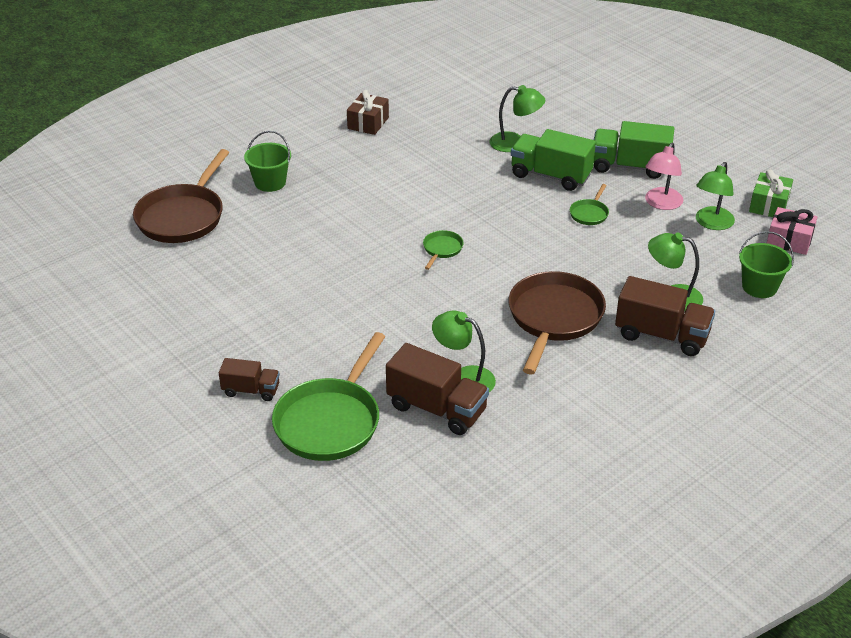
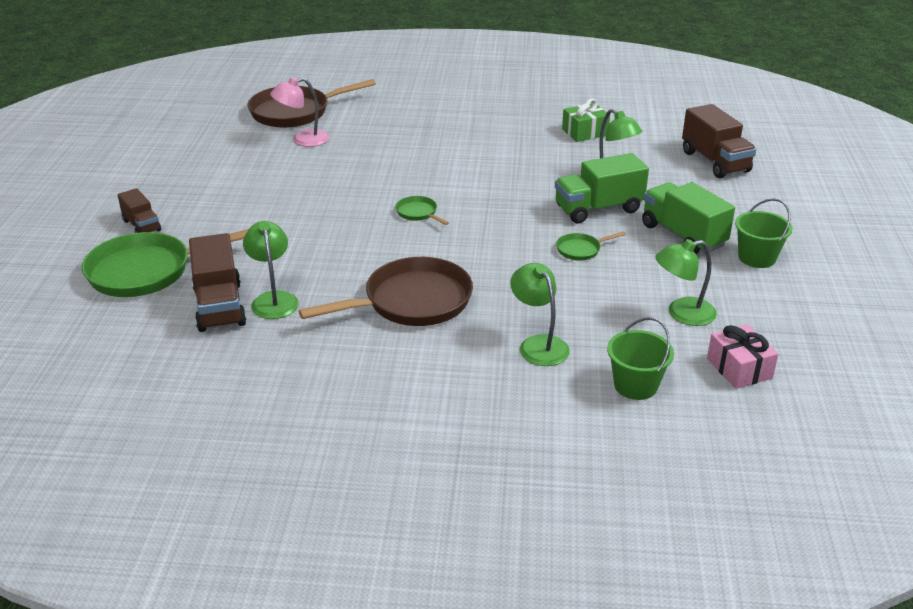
camera: 45 degrees right, 5 degrees down
green bucket [244,131,291,192] -> green bucket moved to [735,198,793,268]
brown gift [347,90,389,135] -> none
green pan [423,230,464,270] -> green pan turned 105 degrees counterclockwise [395,196,449,225]
green truck [511,129,596,191] -> green truck turned 90 degrees counterclockwise [555,153,649,223]
brown truck [615,276,715,356] -> brown truck moved to [682,104,756,178]
pink lamp [645,143,684,210] -> pink lamp moved to [270,77,330,147]
green gift [749,170,793,217] -> green gift moved to [562,99,610,142]

